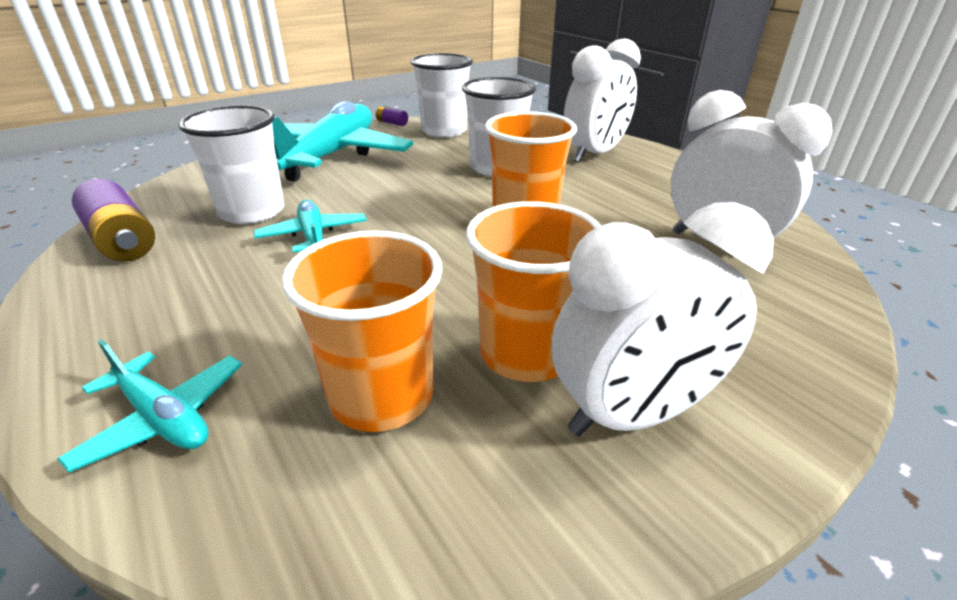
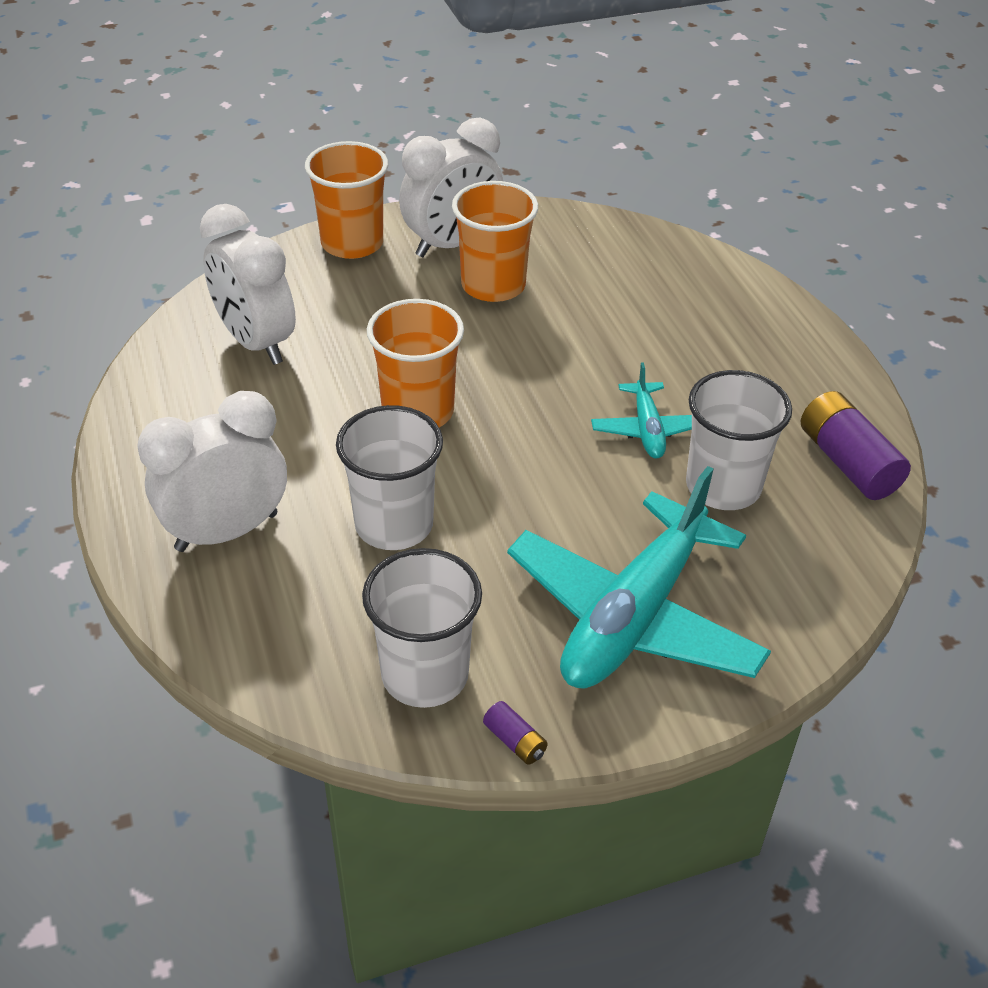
camera: 165 degrees left, 10 degrees up
turquoise plane [57,339,242,472] -> none
orange cup [281,231,443,432] -> orange cup moved to [305,141,388,259]
white clock [552,202,774,436] -> white clock turned 150 degrees clockwise [399,118,503,257]

